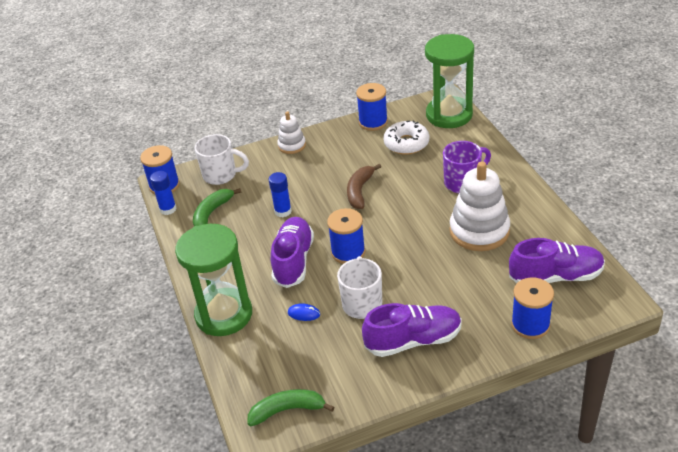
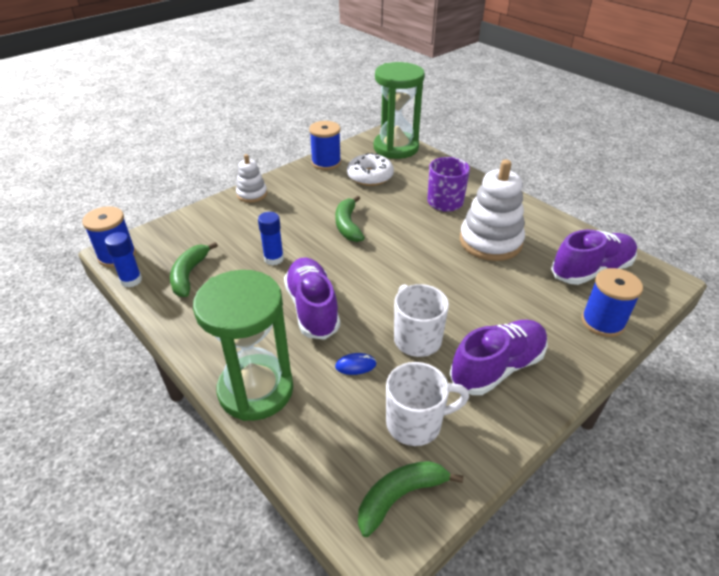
camera: 25 degrees left, 0 degrees up
white mug [195,134,249,185] -> white mug moved to [386,362,469,446]
blue spool [327,208,365,264] -> none
brown banana [347,164,381,209] -> green banana [335,195,365,242]

